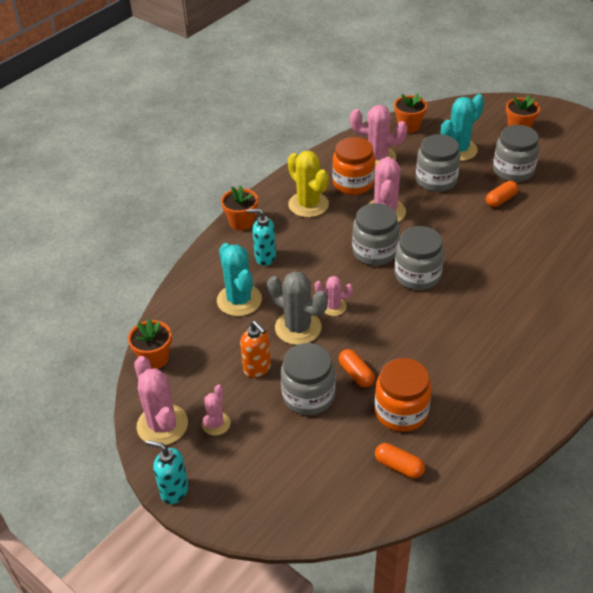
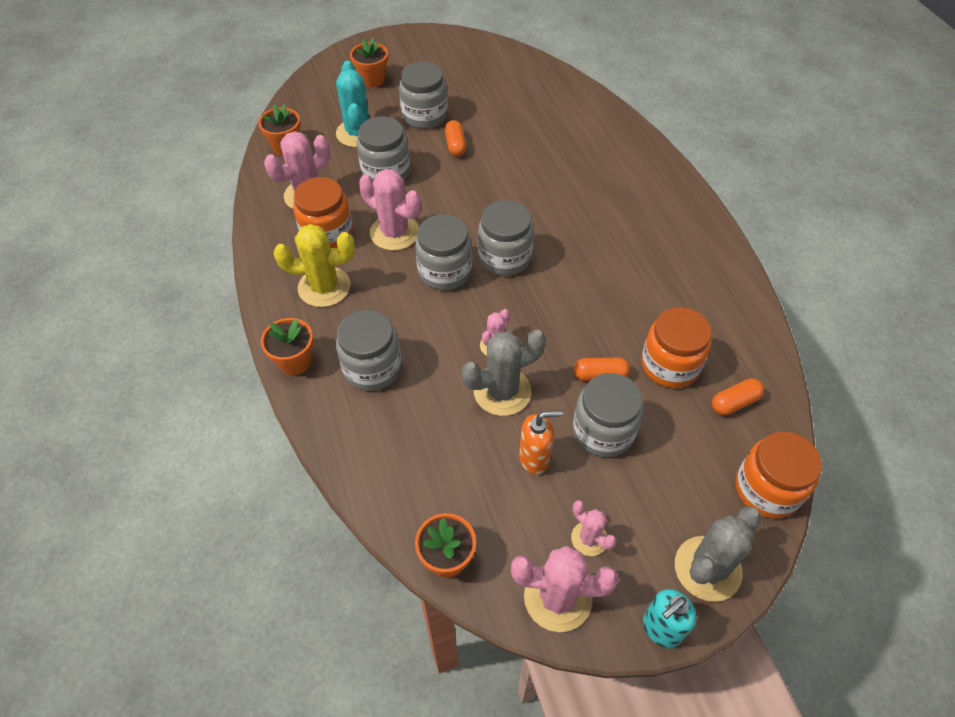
camera: 60 degrees left, 10 degrees up
turquoise cactus [217,243,262,316] -> none
turquoise soap dispenser [247,208,276,266] -> grey jar [336,310,402,391]
none -> grey cactus [675,506,762,602]
none -> orange jar [735,431,822,518]

